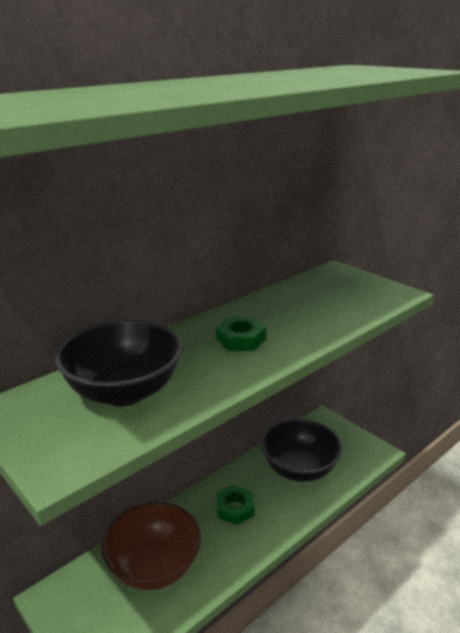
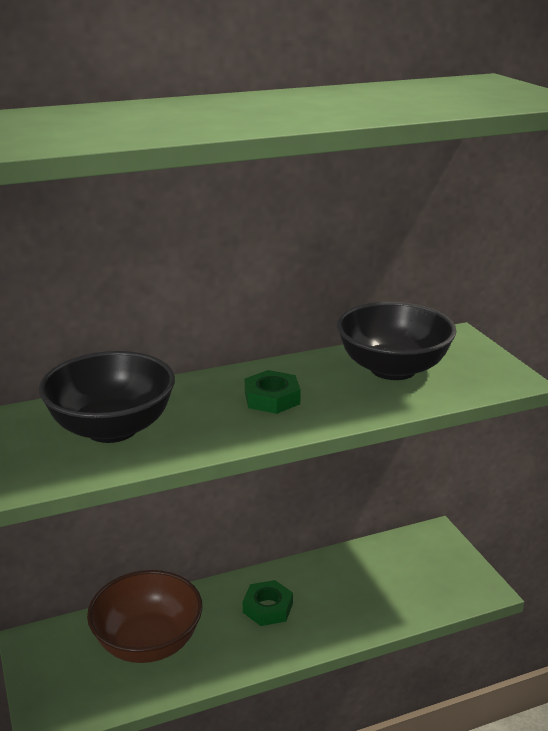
camera: 20 degrees right, 0 degrees up
black bowl [261,419,342,482] -> black bowl moved to [337,302,456,380]

